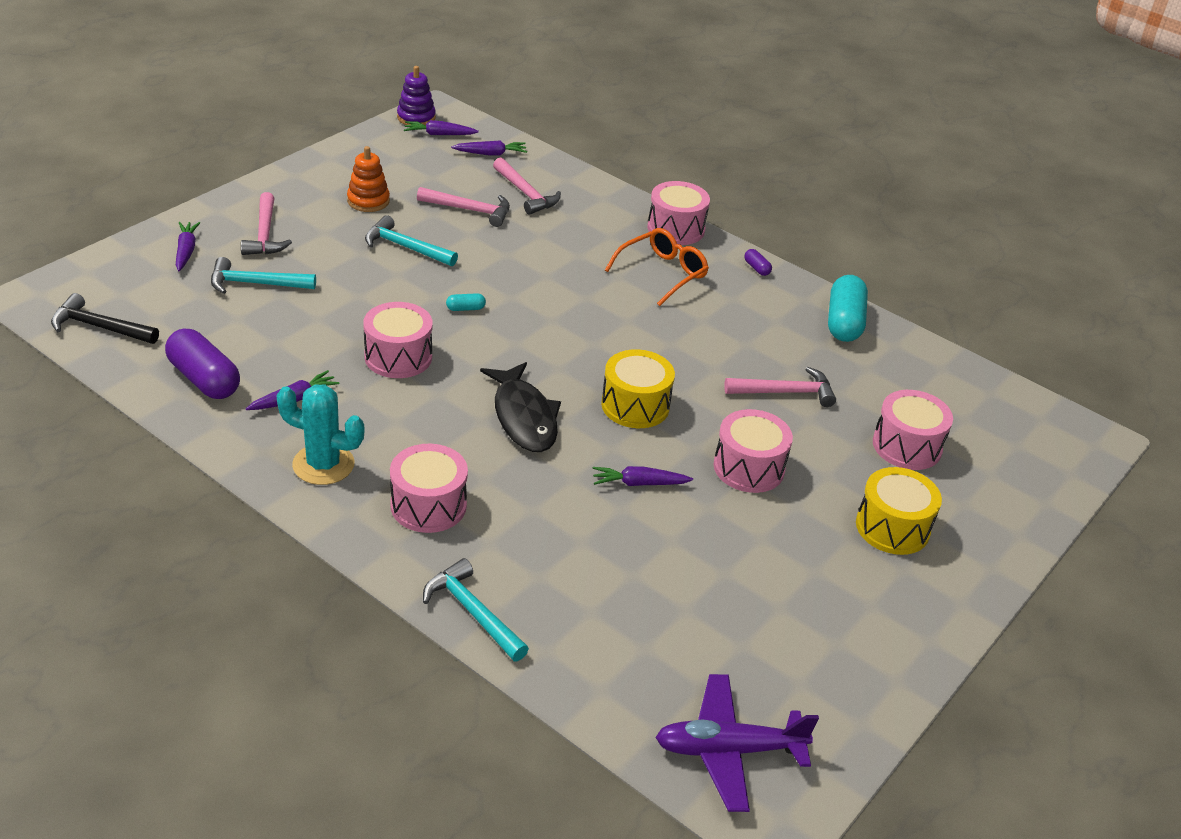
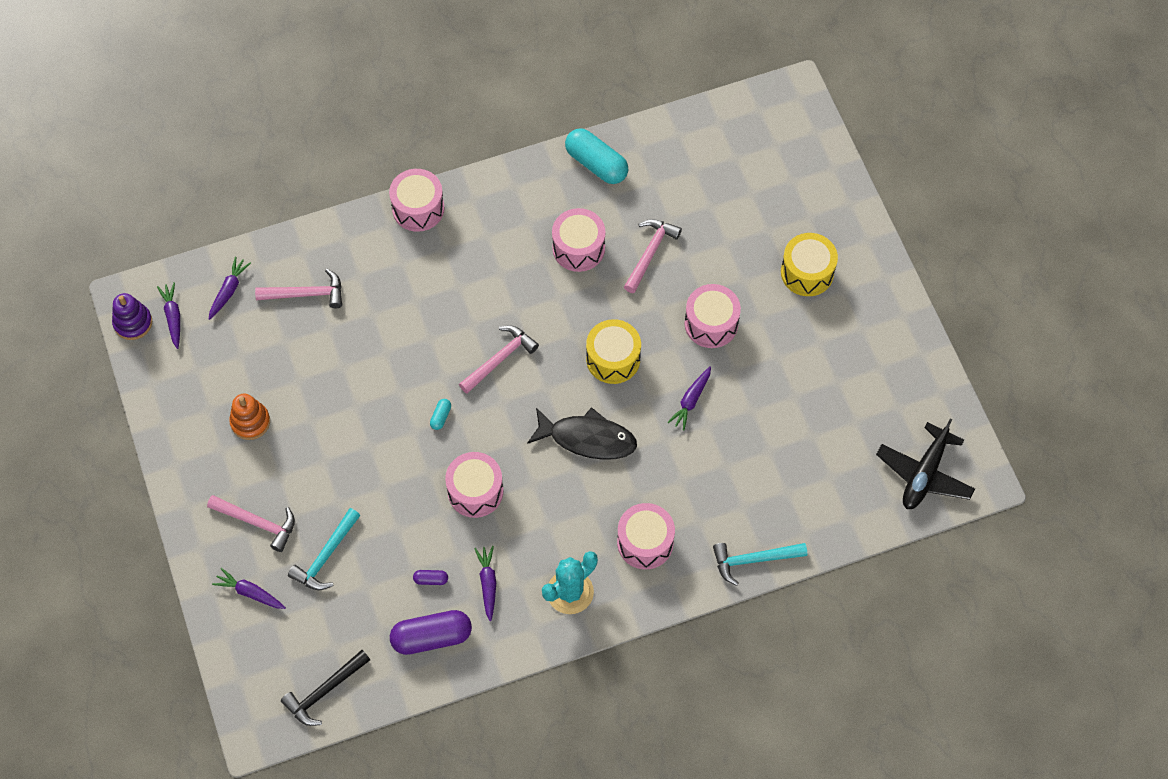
camera: 55 degrees left, 25 degrees up
turquoise hammer [365,215,458,266] -> none
purple carrot [404,120,479,135] -> purple carrot turned 135 degrees clockwise [157,282,180,349]
pink hammer [417,187,510,227] -> pink hammer moved to [459,325,539,394]
orange glasses [605,228,709,306] -> none
purple plane [655,674,819,812] -> black plane [876,419,975,509]
purple capsule [744,249,772,276] -> purple capsule moved to [413,570,448,585]
pink drum [873,390,953,470] -> pink drum moved to [552,208,605,272]

